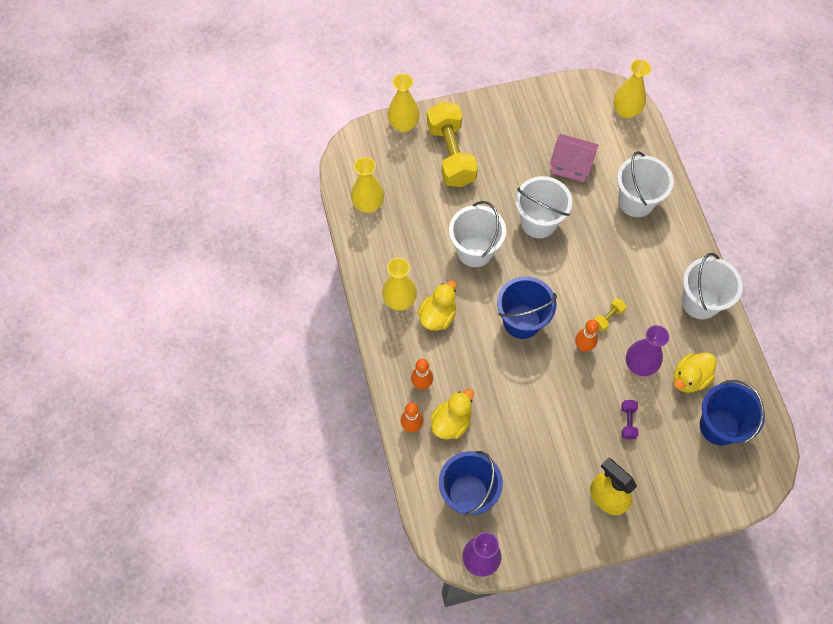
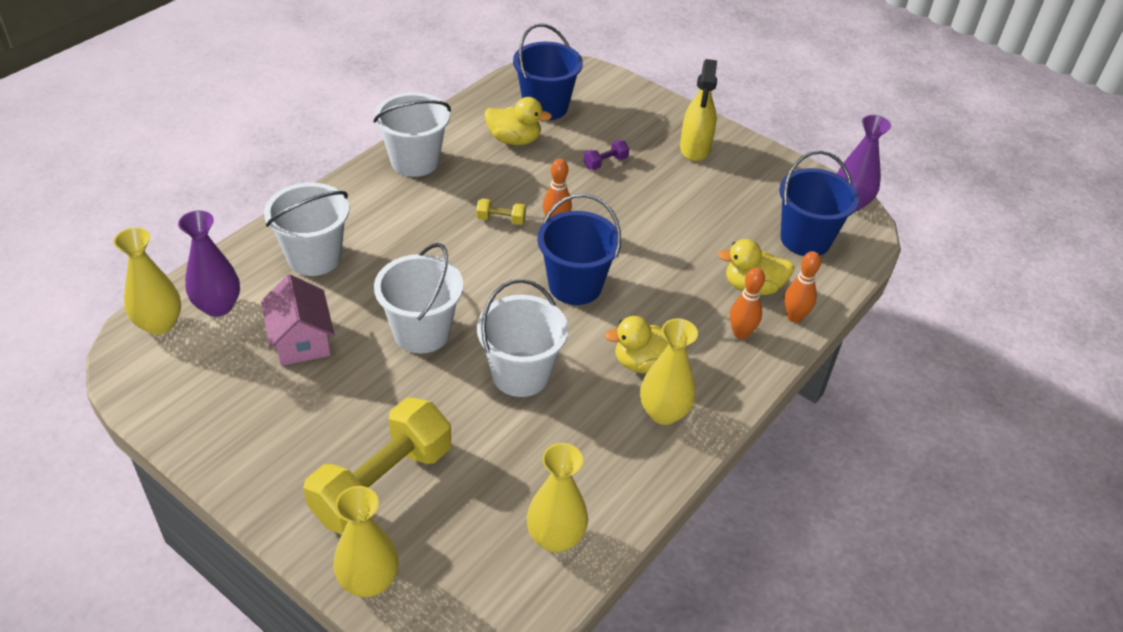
camera: 130 degrees left, 20 degrees down
purple vase [626,325,669,376] -> purple vase moved to [178,211,240,317]

